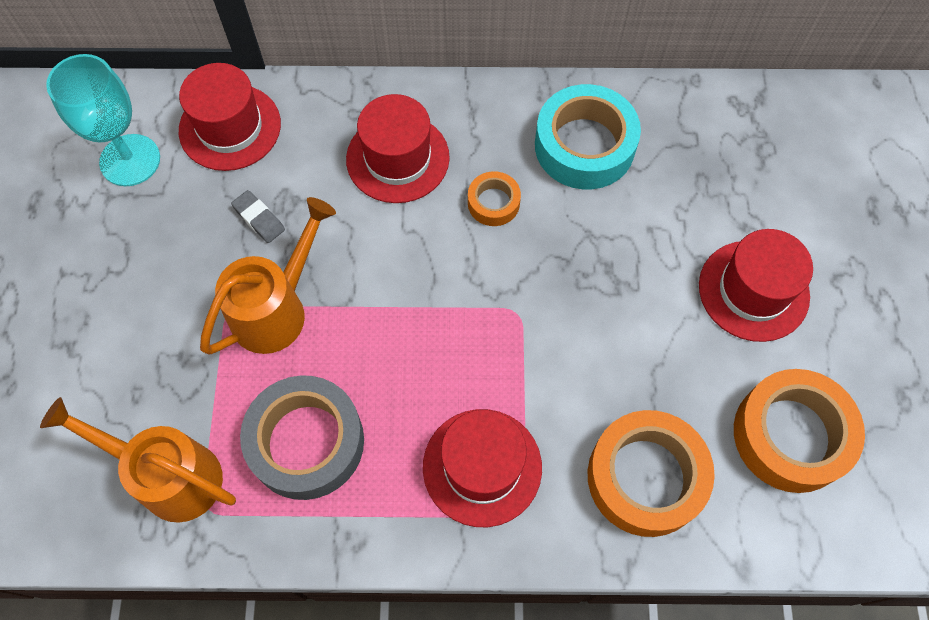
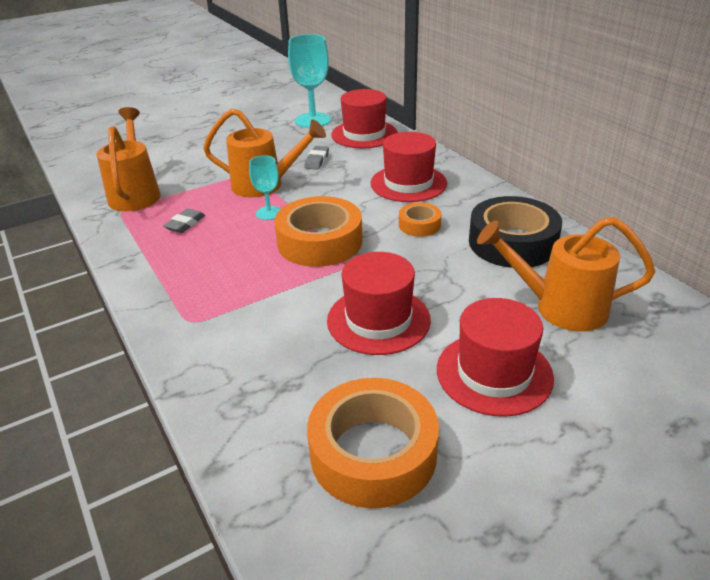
camera: 60 degrees right, 30 degrees down
grey tape [240,375,364,500] -> grey eraser [163,208,205,233]
red hat [423,409,542,527] -> red hat moved to [327,252,431,355]
turquoise tape [535,84,641,189] -> black tape [469,196,562,268]
orange tape [588,410,715,537] -> orange tape moved to [274,196,363,267]
none -> turquoise goblet [249,155,281,220]
none -> orange watering can [477,217,655,332]

